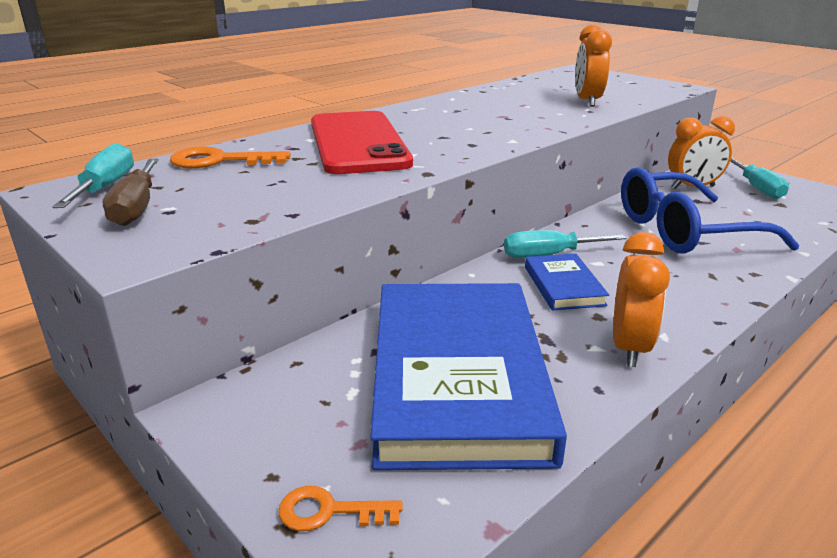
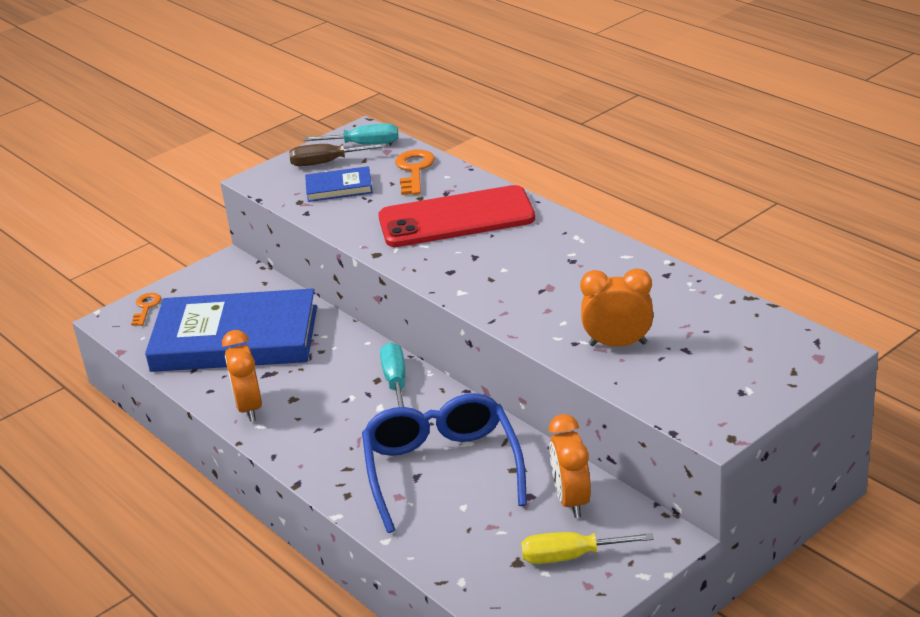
camera: 95 degrees right, 5 degrees up
blue book [525,253,609,311] -> blue book moved to [305,166,373,202]
orange clock [613,232,670,367] -> orange clock turned 60 degrees clockwise [222,330,262,422]
turquoise screwdriver [730,157,789,199] -> yellow screwdriver [521,532,654,564]

